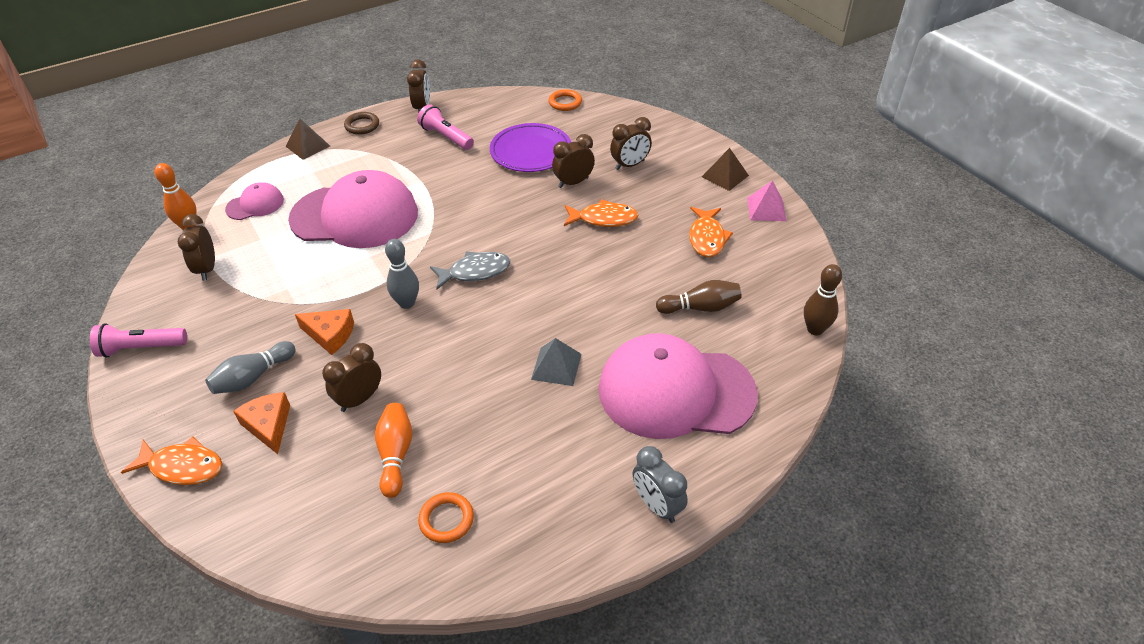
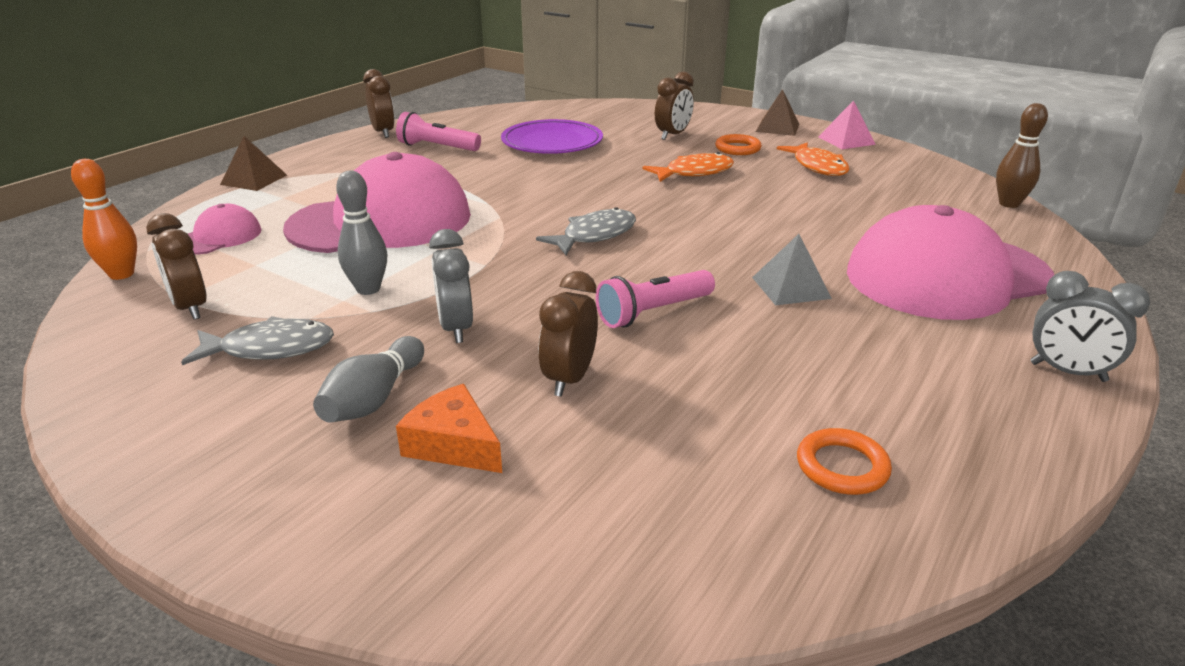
camera: 25 degrees left, 15 degrees down
pink flashlight [90,323,187,358] -> pink flashlight moved to [596,270,715,328]
orange fish [121,436,222,485] -> none
orange cheese [295,309,354,355] -> grey clock [429,229,473,343]
brown ring [344,112,379,135] -> none
orange bowling pin [375,403,413,498] -> none
grey bowling pin [385,239,419,309] -> grey bowling pin moved to [336,171,388,295]
orange ring [548,89,582,111] -> orange ring moved to [715,134,762,155]
brown clock [552,134,595,188] -> none
brown bowling pin [656,280,742,314] -> none
none -> grey fish [181,316,334,365]

